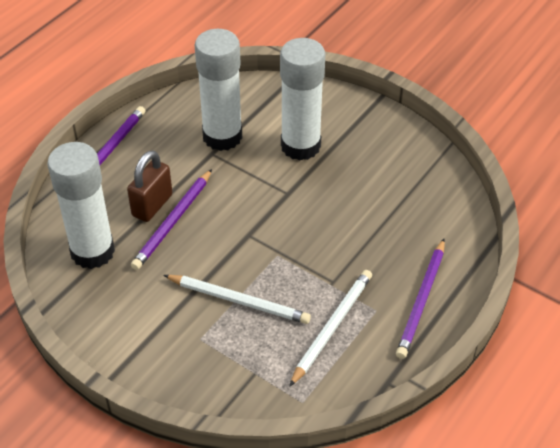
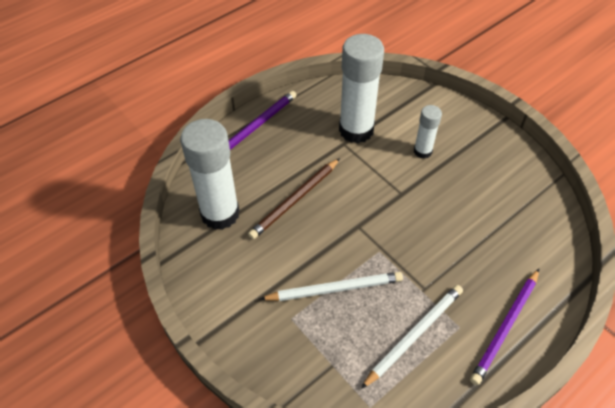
camera: 15 degrees right, 5 degrees up
brown padlock [127,150,173,222] -> none
purple pencil [131,169,212,270] -> brown pencil [248,158,340,239]
white pencil [164,275,311,324] -> white pencil turned 45 degrees counterclockwise [260,272,403,301]
white glue stick [280,38,326,160] -> white glue stick [414,105,442,159], size x0.52

